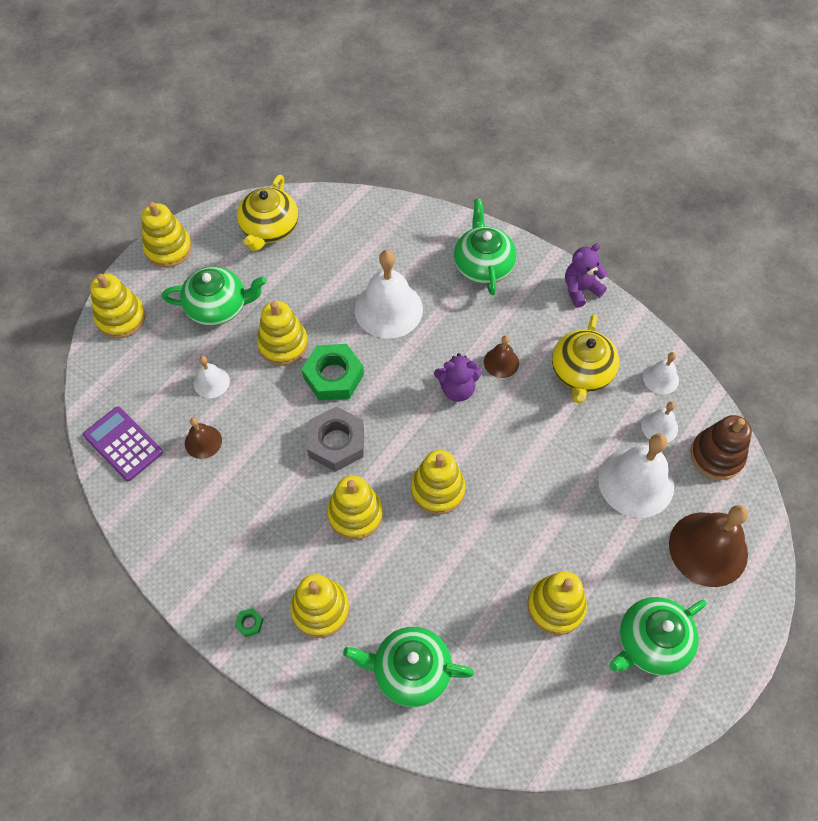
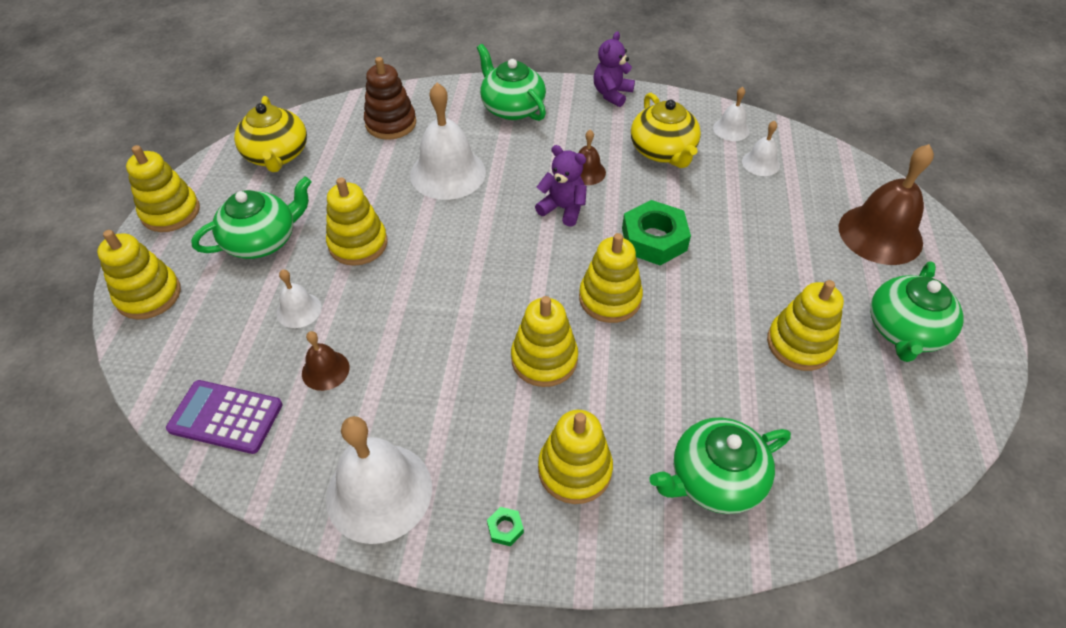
camera: 30 degrees left, 10 degrees down
green nut [302,344,364,401] -> green nut moved to [622,200,691,266]
grey nut [307,406,364,472] -> none
purple teddy bear [434,353,482,402] -> purple teddy bear turned 120 degrees counterclockwise [535,145,587,227]
white bell [598,434,674,518] -> white bell moved to [326,416,432,544]
brown stacking toy [691,415,752,480] -> brown stacking toy moved to [364,57,416,140]

